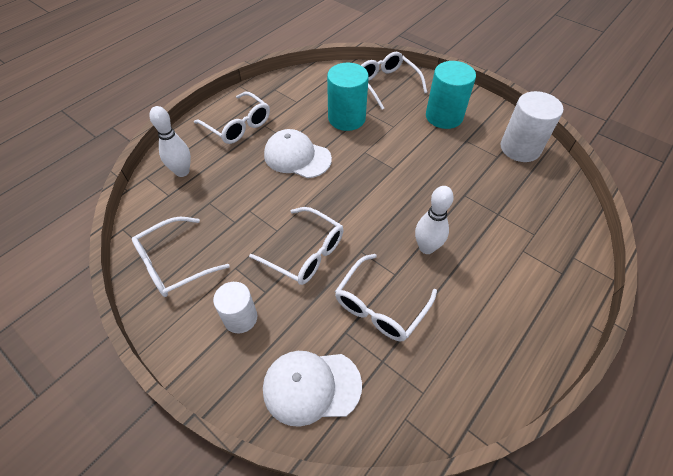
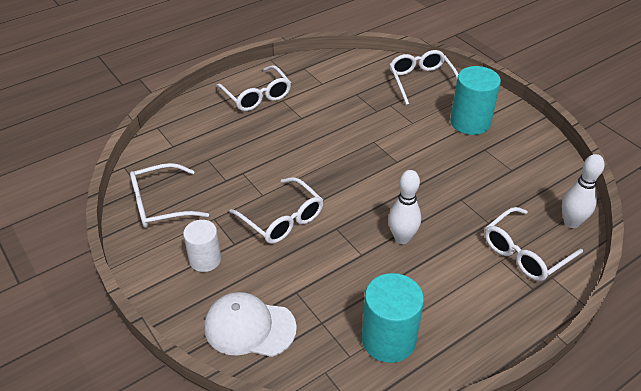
camera: 15 degrees right, 10 degrees down
white bowling pin [149,106,191,177] -> white bowling pin moved to [562,154,605,228]
white cap [264,129,332,178] -> none
turquoise cylinder [327,63,369,131] -> turquoise cylinder moved to [362,273,424,363]
white glasses [335,254,437,341] -> white glasses moved to [485,207,583,281]
white cylinder [501,91,563,162] -> none

